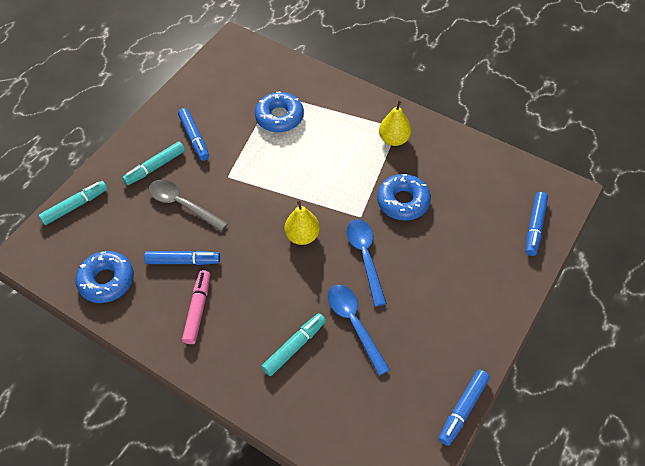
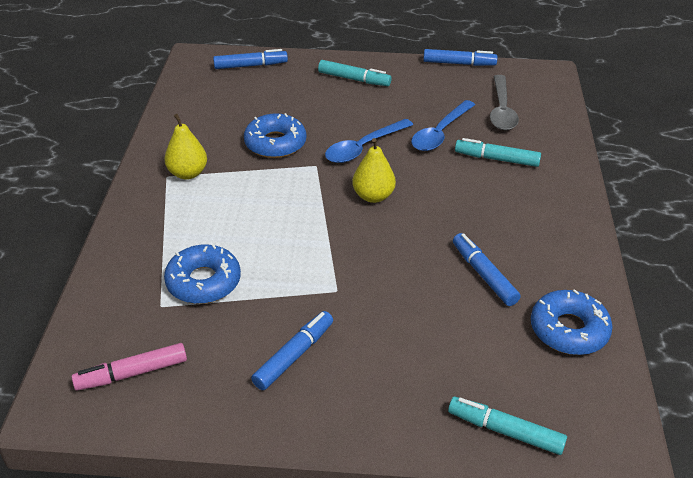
camera: 120 degrees left, 15 degrees down
turquoise marker [122,142,185,185] -> turquoise marker moved to [318,60,392,86]
grey spoon [149,180,228,231] -> grey spoon moved to [490,75,519,130]
pink marker [182,270,210,344] -> pink marker moved to [72,343,187,391]

